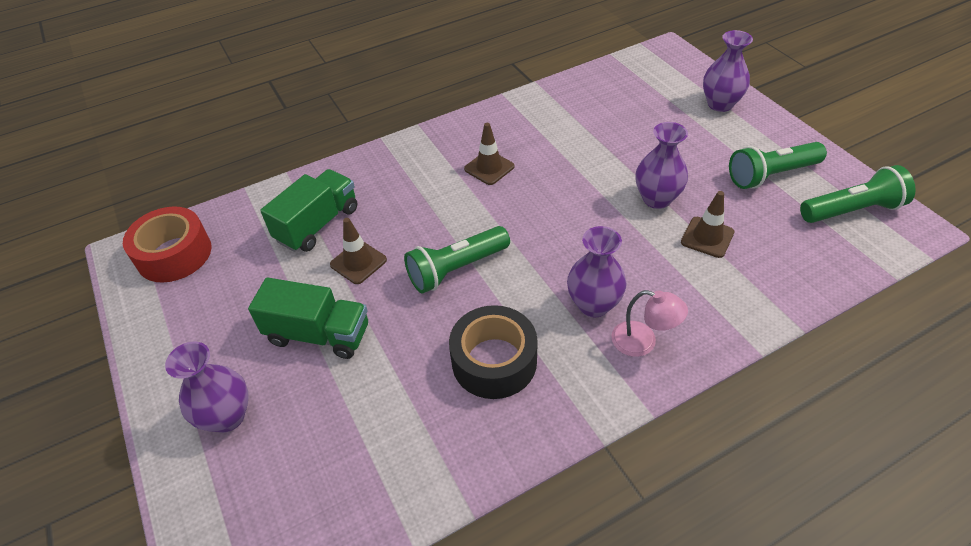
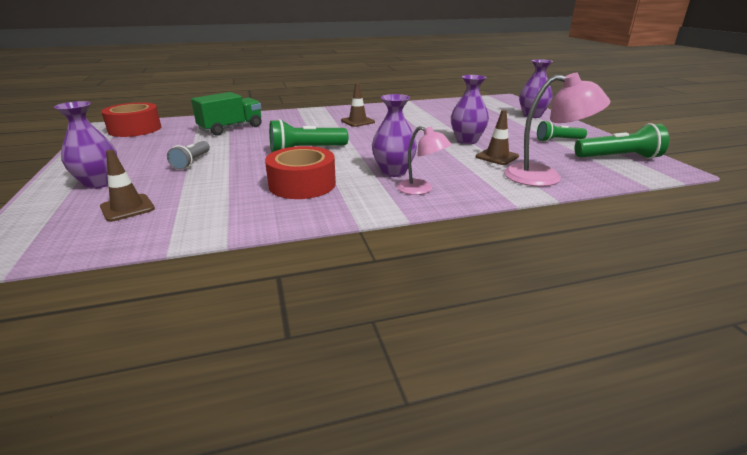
camera: 10 degrees right, 20 degrees down
green truck [248,278,368,359] -> grey flashlight [167,141,210,170]
brown traffic cone [330,218,387,284] -> brown traffic cone moved to [100,150,155,222]
black tape [449,305,538,399] -> red tape [265,146,336,199]
green flashlight [729,142,827,189] -> green flashlight [537,121,587,142], size x0.65
none -> pink lamp [504,73,610,187]

